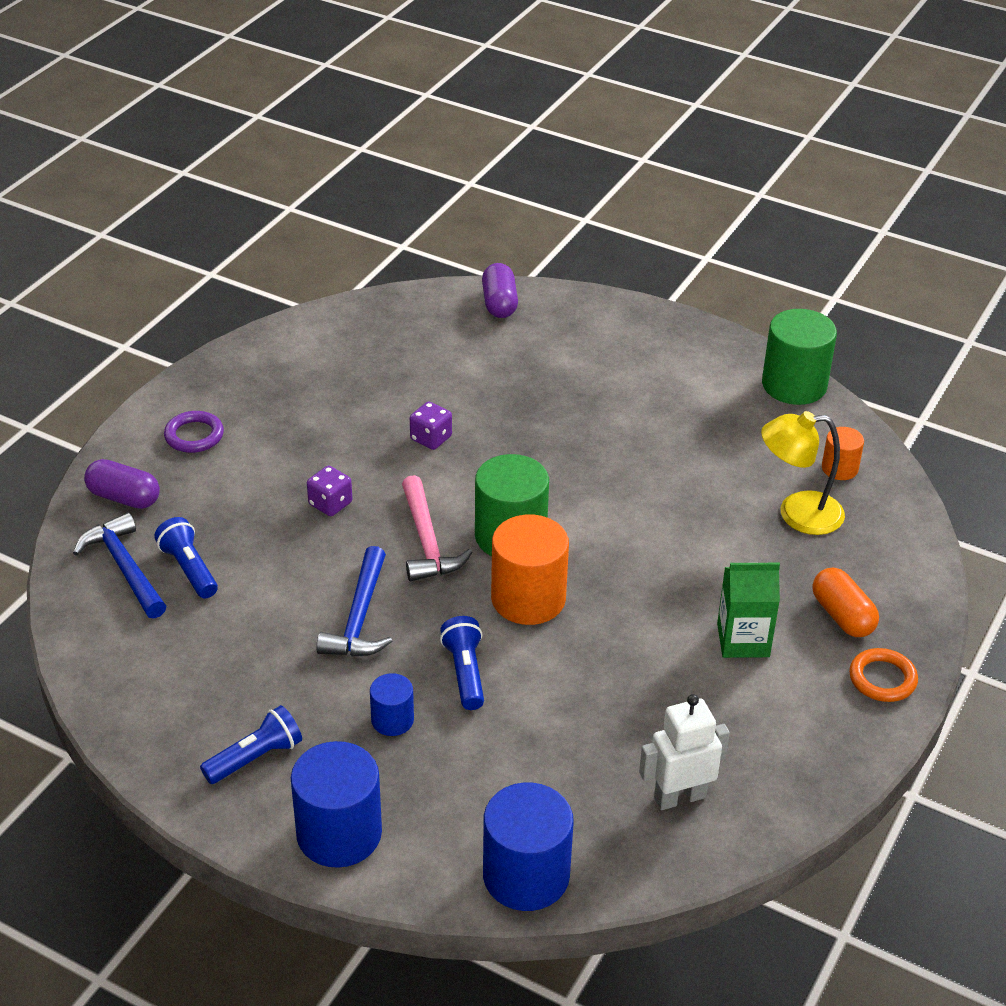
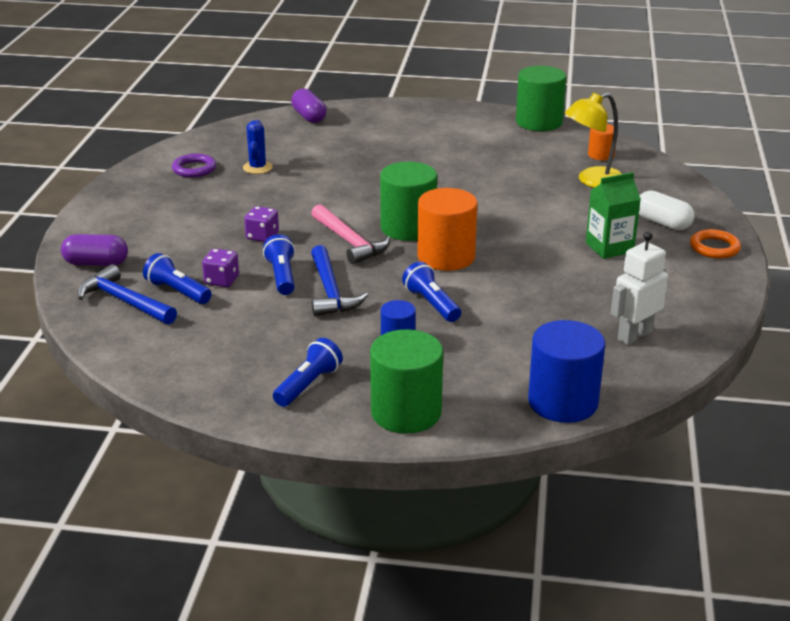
camera: 20 degrees left, 10 degrees down
purple ring [164,411,224,453] -> purple ring moved to [172,154,216,178]
blue cylinder [291,741,382,868] -> green cylinder [370,329,443,433]
purple dice [410,402,452,450] -> purple dice moved to [202,249,239,287]
orange capsule [813,568,879,637] -> white capsule [639,190,695,230]
none -> blue cactus [243,120,273,174]
none -> blue flashlight [263,234,295,295]

